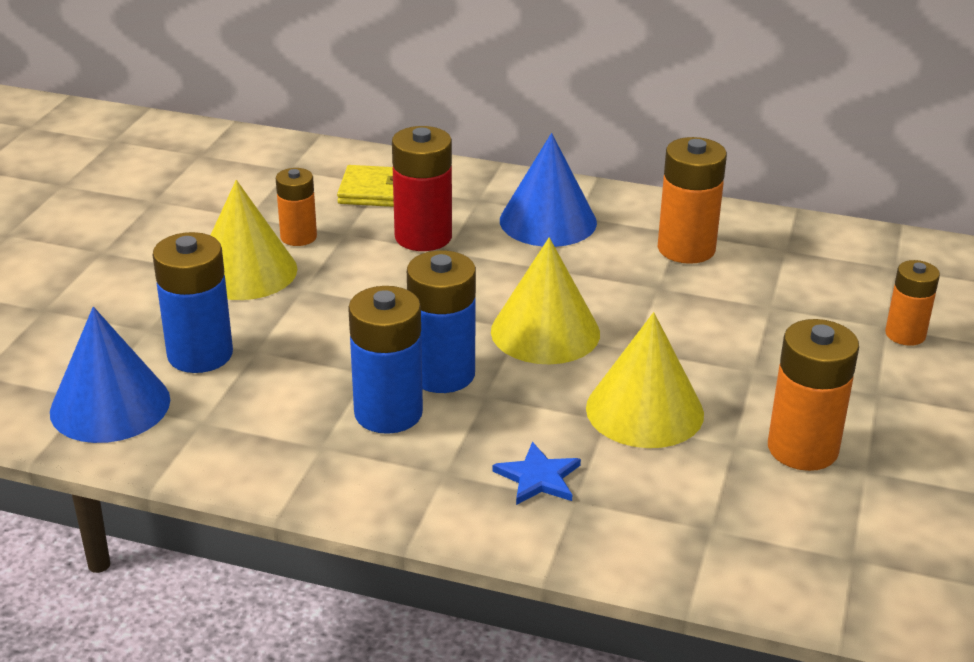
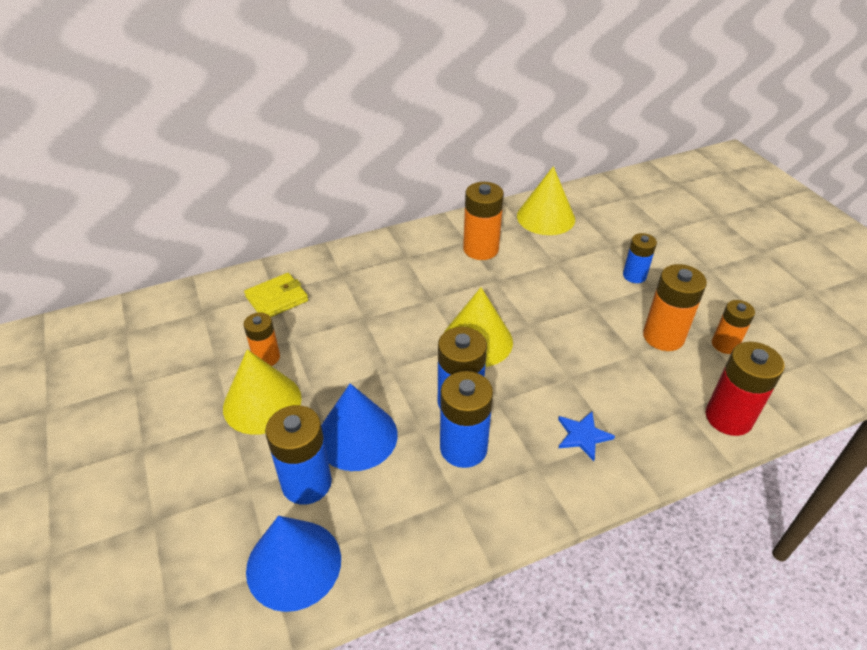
camera: 40 degrees left, 10 degrees up
red battery [392,126,452,251] -> red battery moved to [706,342,785,436]
blue cone [500,133,597,247] -> blue cone moved to [321,383,398,471]
yellow cone [586,312,704,448] -> yellow cone moved to [517,166,575,235]
orange battery [885,260,940,346] -> orange battery moved to [712,300,755,354]
none -> blue battery [623,233,657,283]

